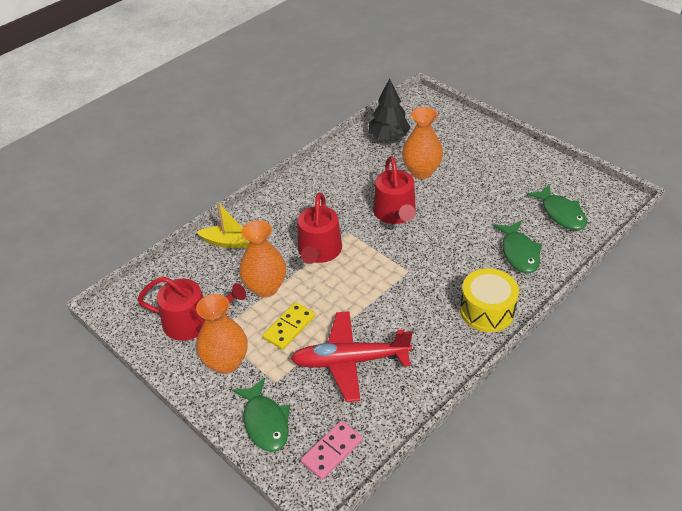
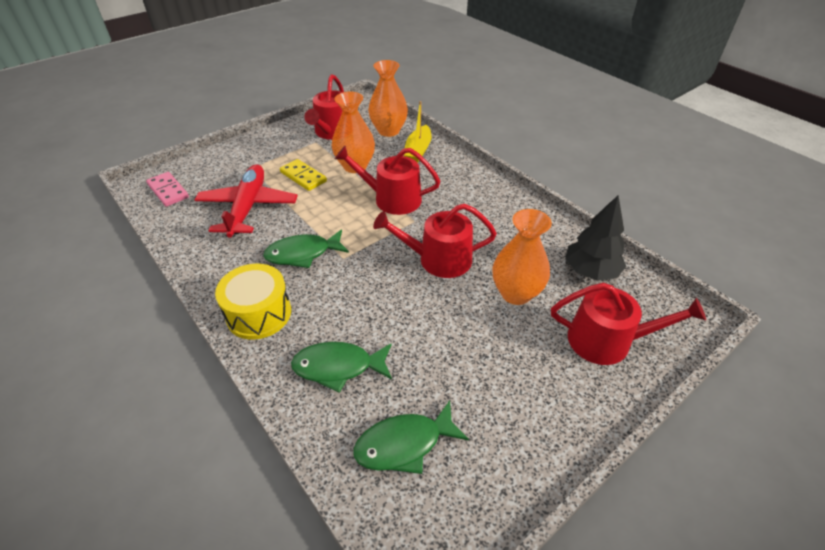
camera: 95 degrees right, 0 degrees up
orange vase [196,294,248,374] -> orange vase moved to [368,60,408,137]
green fish [232,378,290,452] -> green fish moved to [263,229,349,268]
none -> red watering can [551,283,706,365]

